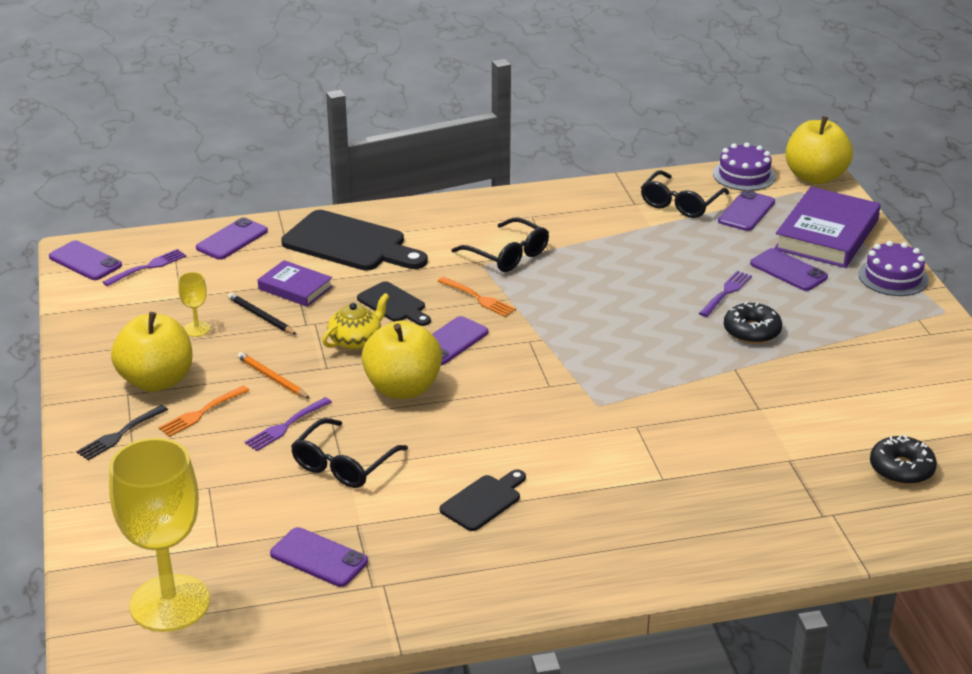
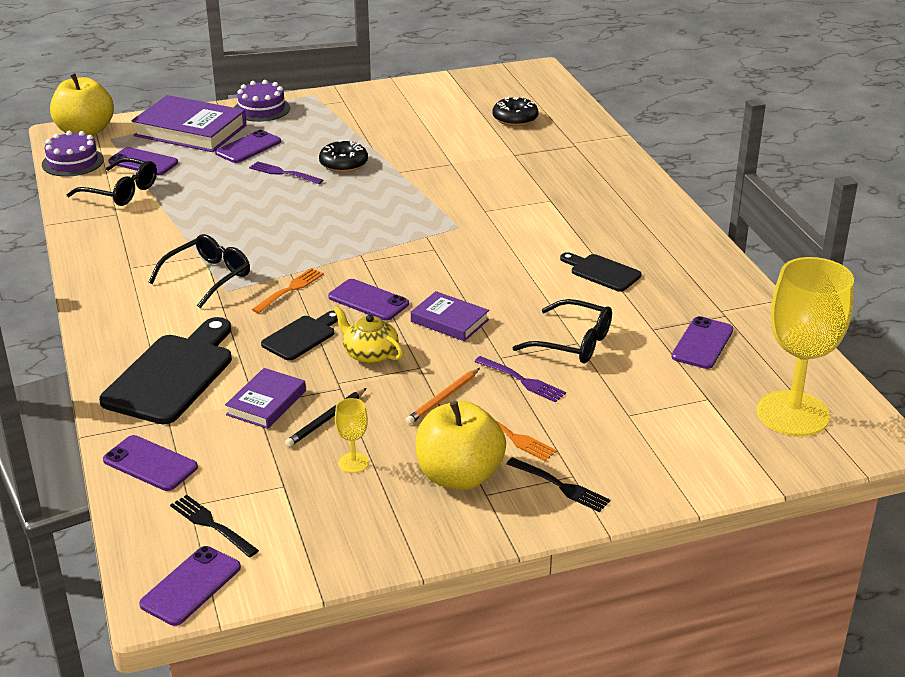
camera: 95 degrees left, 0 degrees up
purple fork [103,249,186,286] -> black fork [170,495,259,557]
yellow apple [362,321,442,399] -> purple book [411,291,489,341]

